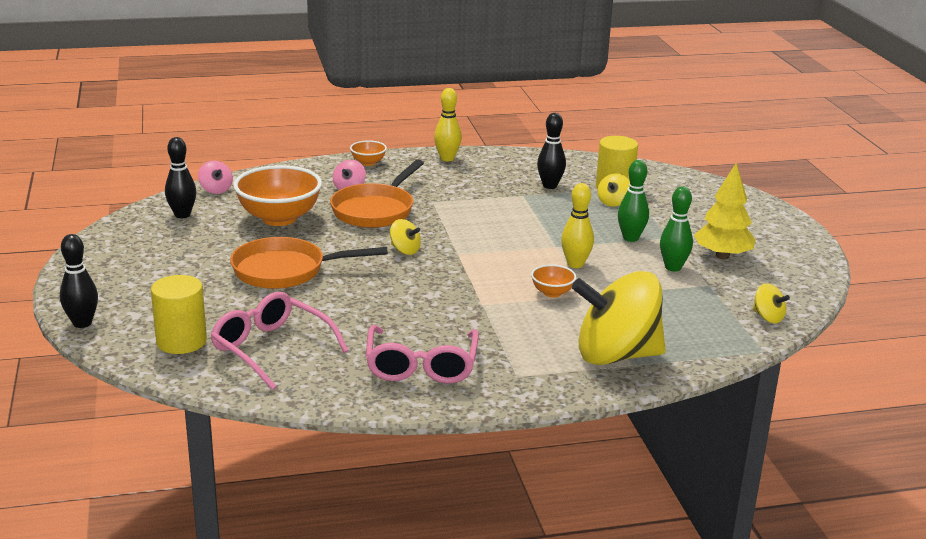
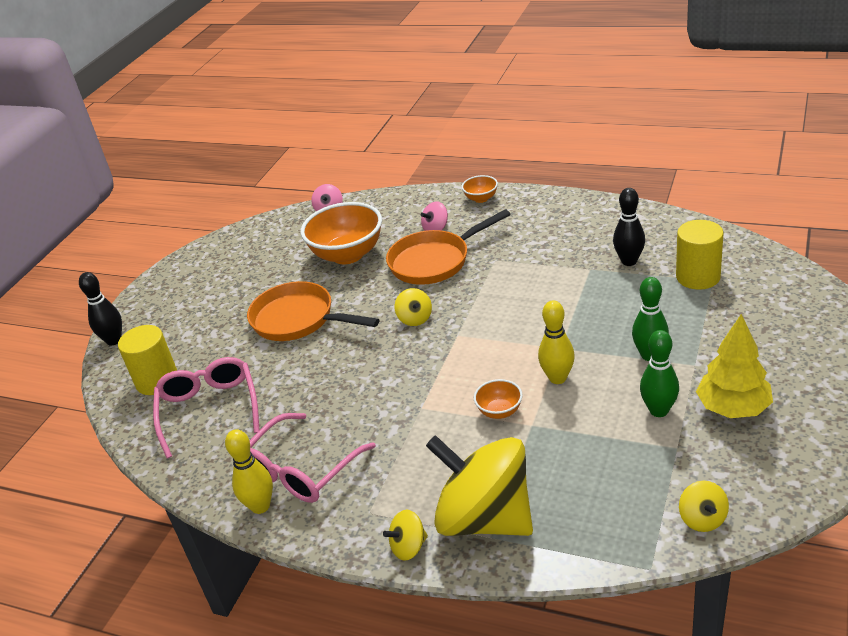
camera: 40 degrees right, 10 degrees up
black bowling pin [165,137,196,218] -> none
yellow bowling pin [434,88,462,161] -> yellow bowling pin moved to [225,429,273,514]
yellow spinning top [598,173,630,207] -> yellow spinning top moved to [383,510,428,561]

